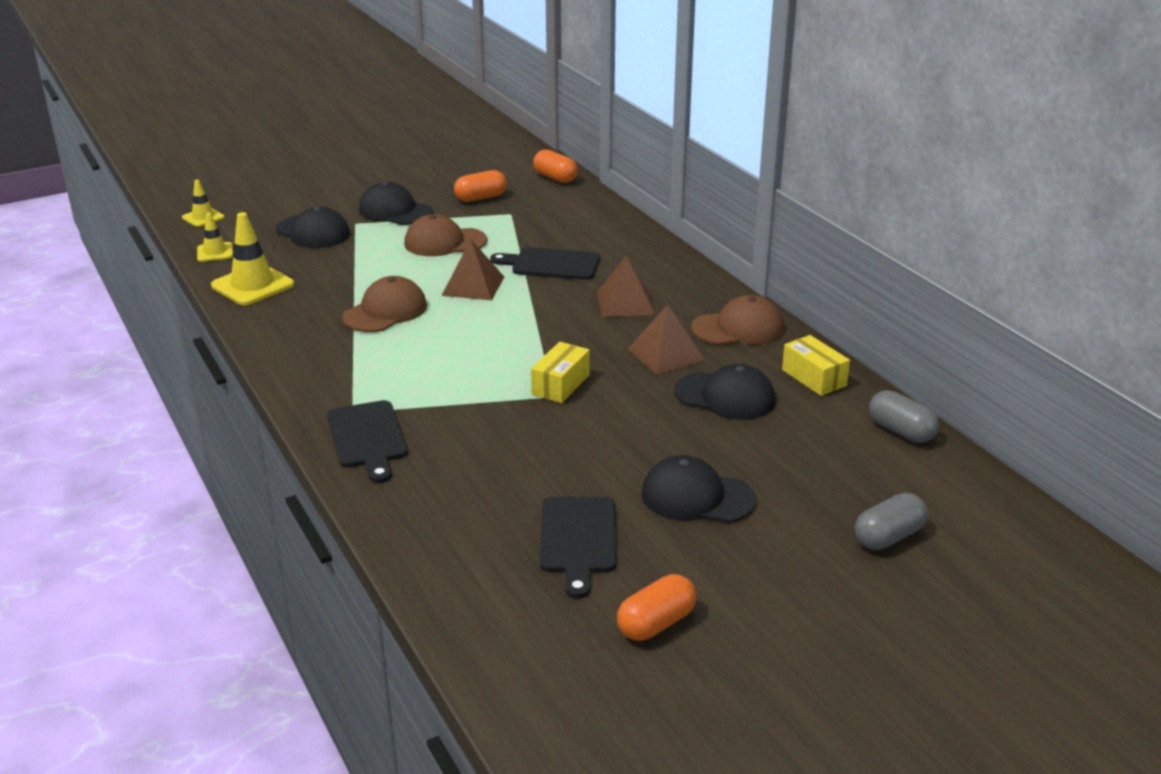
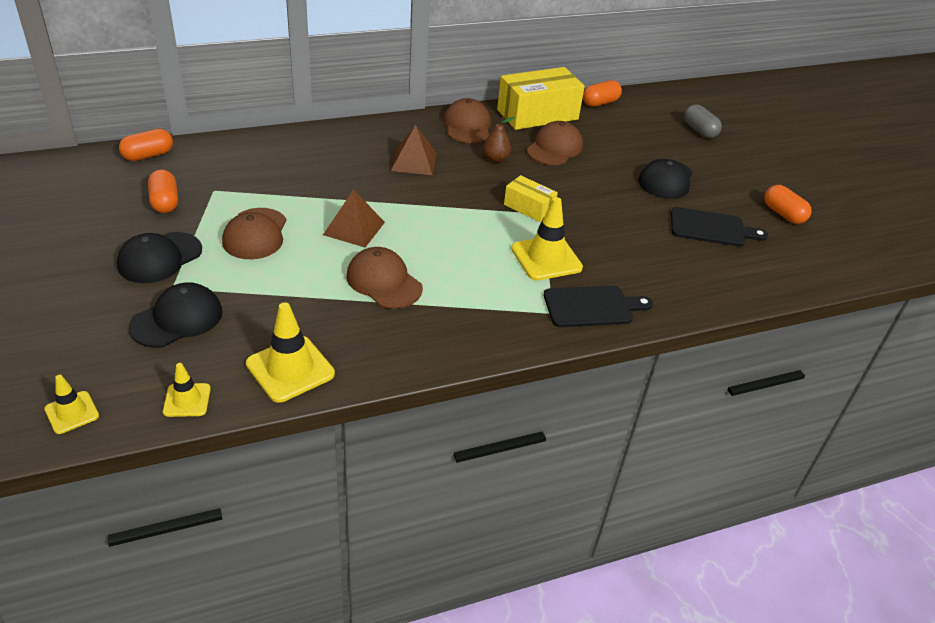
camera: 85 degrees left, 10 degrees up
black cutting board [490,247,600,280] -> none
brown pyramid [628,305,705,375] -> brown pear [483,117,515,163]
black cap [674,364,776,420] -> brown cap [527,121,583,165]
yellow box [782,335,850,396] -> yellow box [497,67,585,130], size x1.88
grey capsule [869,390,939,443] -> orange capsule [583,80,622,107]
none -> yellow traffic cone [511,197,583,280]

